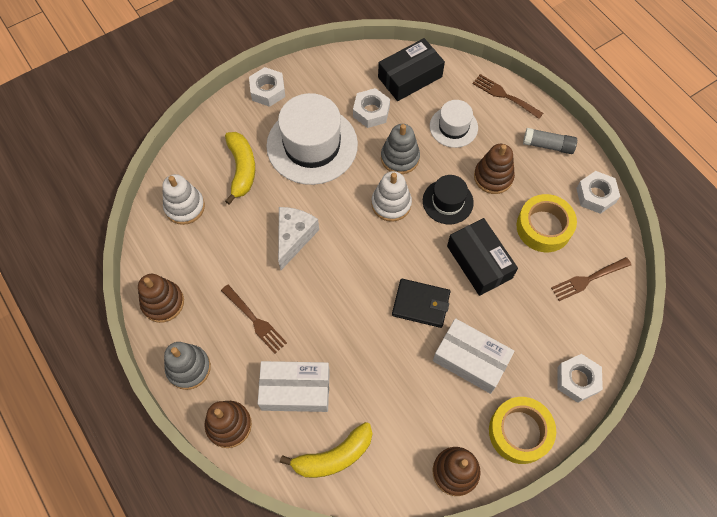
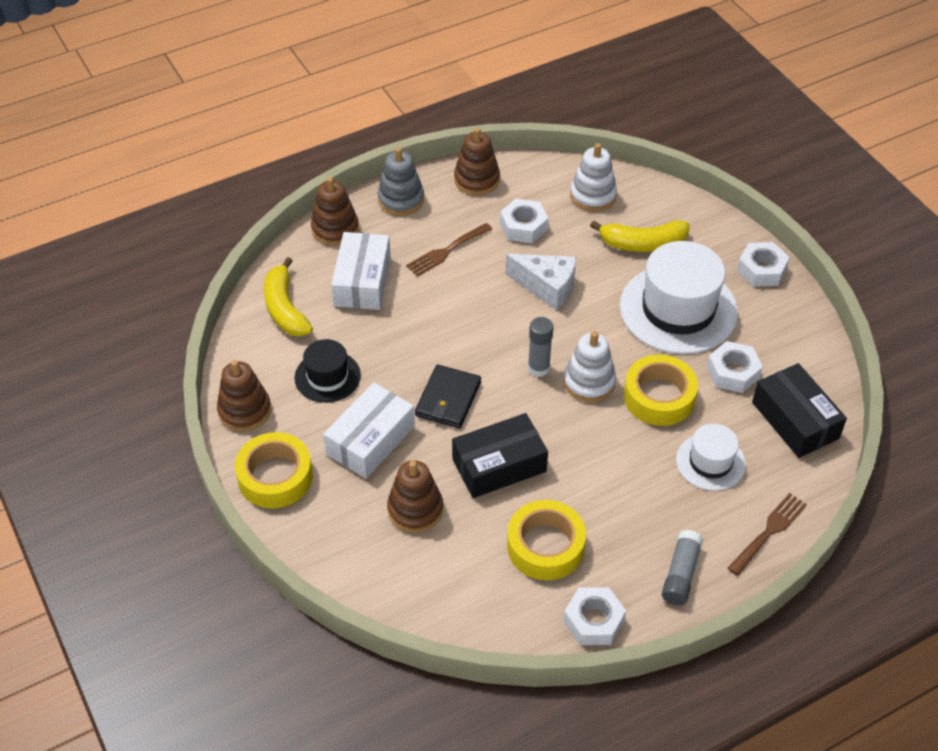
camera: 95 degrees right, 15 degrees down
grey stacking toy [381,124,420,174] -> yellow tape [624,355,698,426]
black hat [423,175,474,224] -> black hat moved to [295,339,361,403]
brown stacking toy [474,144,515,194] -> brown stacking toy moved to [387,460,443,533]
brown fork [551,257,631,301] -> none
white nut [557,354,603,403] -> white nut moved to [500,199,549,243]
none -> grey glue stick [528,317,553,377]

